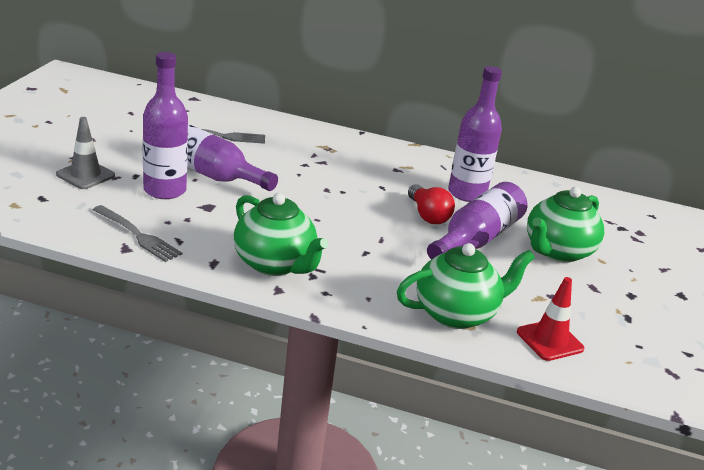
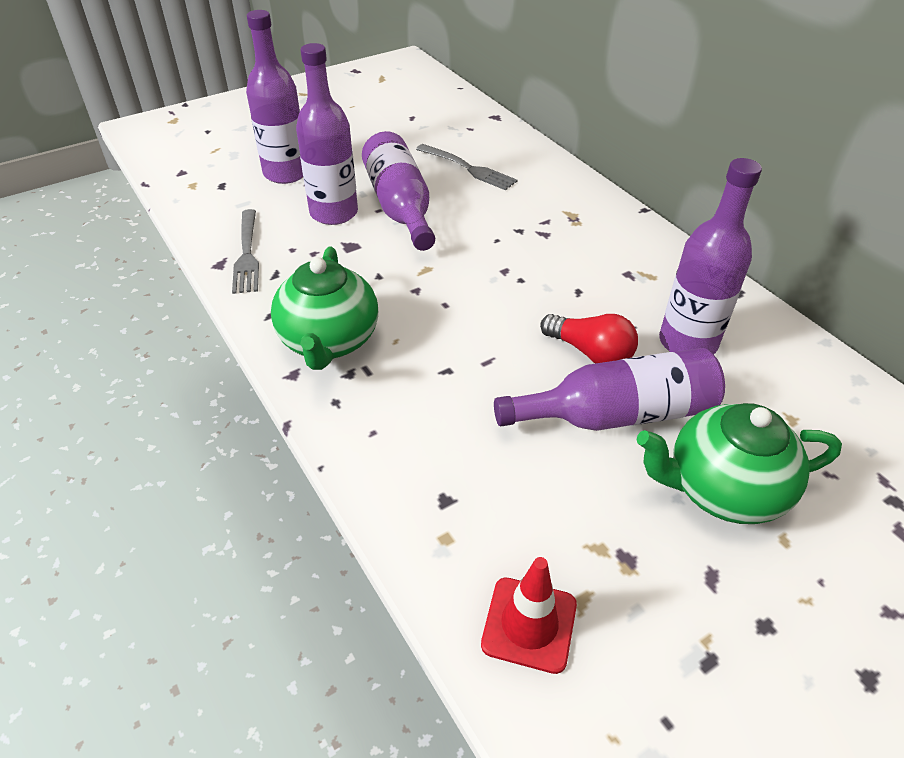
camera: 45 degrees right, 15 degrees up
grey traffic cone [56,117,115,189] -> purple bottle [246,10,303,184]
green teapot [397,243,535,329] -> none
red light bulb [408,184,455,224] -> red light bulb turned 75 degrees counterclockwise [540,314,638,364]

